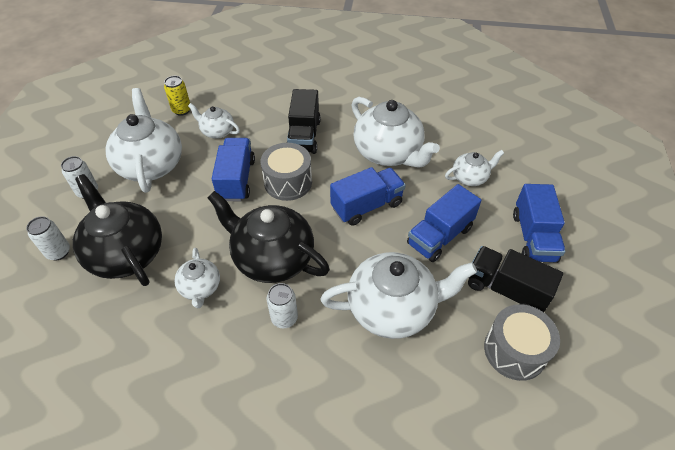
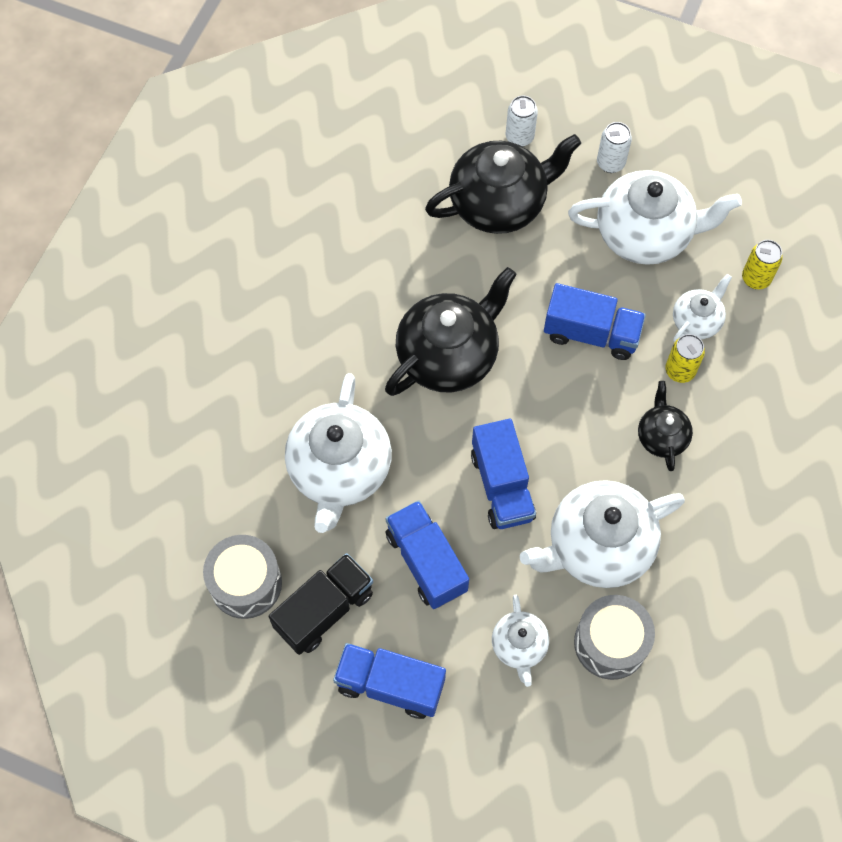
camera: 105 degrees right, 15 degrees up
white teapot [174,248,220,308] -> none
grey drum [261,143,312,201] -> grey drum moved to [574,595,655,680]
white can [267,283,298,328] -> none
black truck [287,89,321,154] -> black teapot [638,381,693,471]
none -> yellow can [665,334,705,383]

